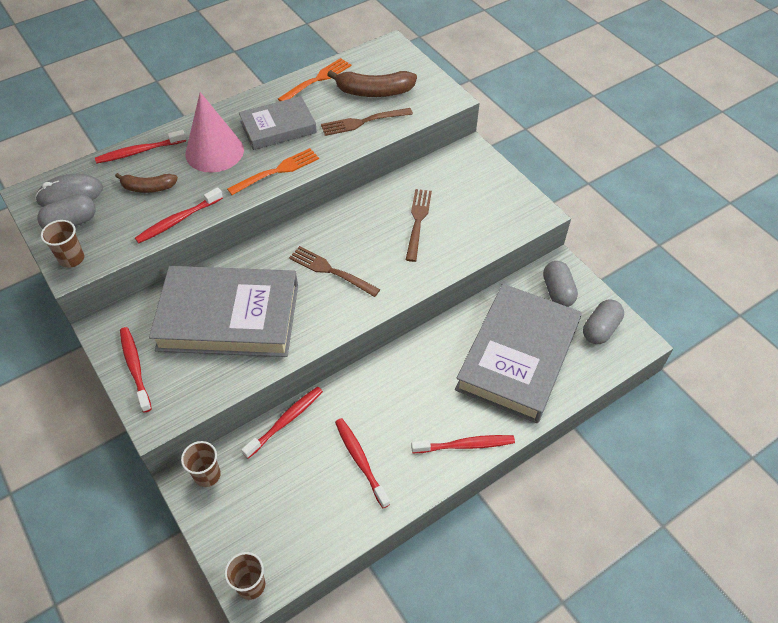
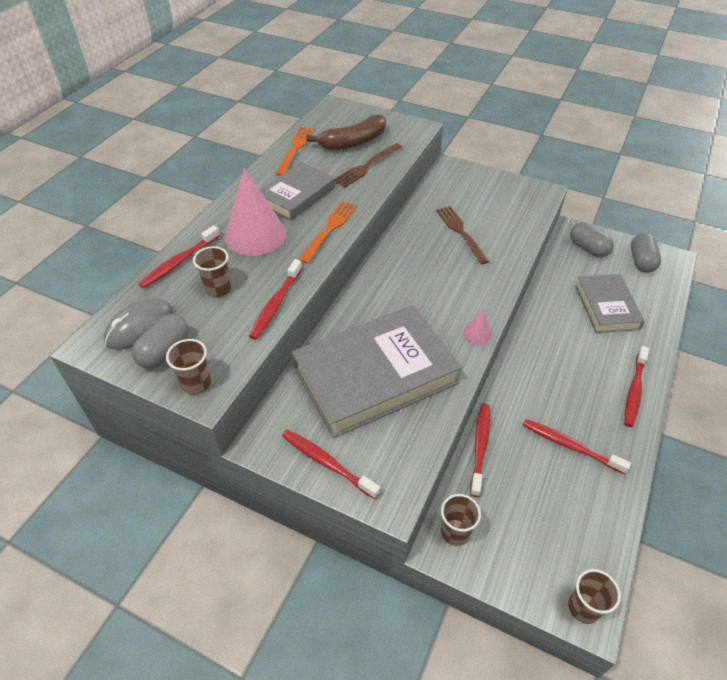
camera: 30 degrees left, 5 degrees down
brown banana [115,173,178,193] -> brown cup [193,246,231,297]
brown fork [289,246,380,297] -> none
red toothbrush [411,435,515,453] -> red toothbrush turned 150 degrees clockwise [624,346,649,427]
grey book [455,284,582,423] -> grey book [575,274,645,333], size x0.57
none -> pink cone [464,309,492,344]

